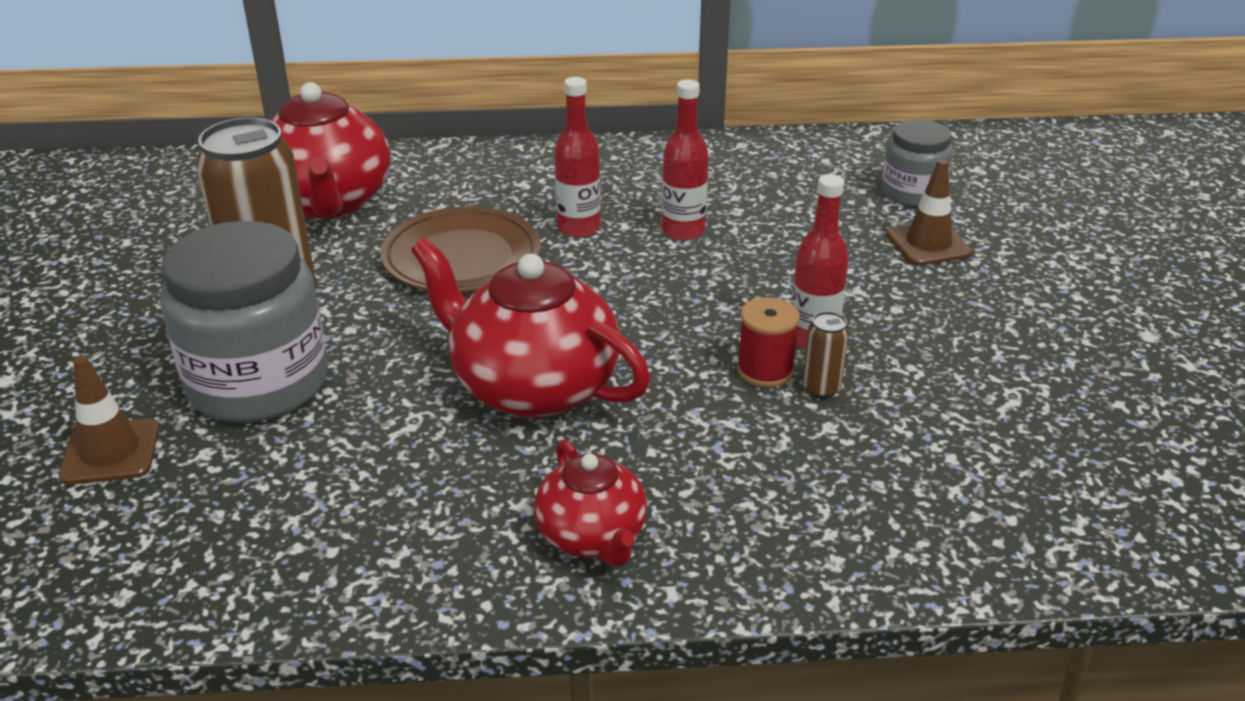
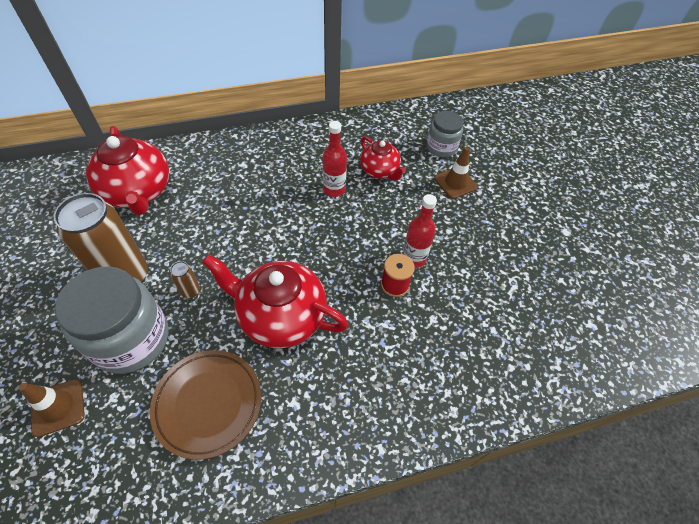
camera: 15 degrees left, 20 degrees up
brown plate [380,206,541,293] -> brown plate moved to [150,350,261,460]
red teapot [534,439,647,567] -> red teapot moved to [360,136,406,180]
red bottle [555,77,601,238] -> none
brown can [802,311,849,399] -> brown can moved to [170,261,200,298]

